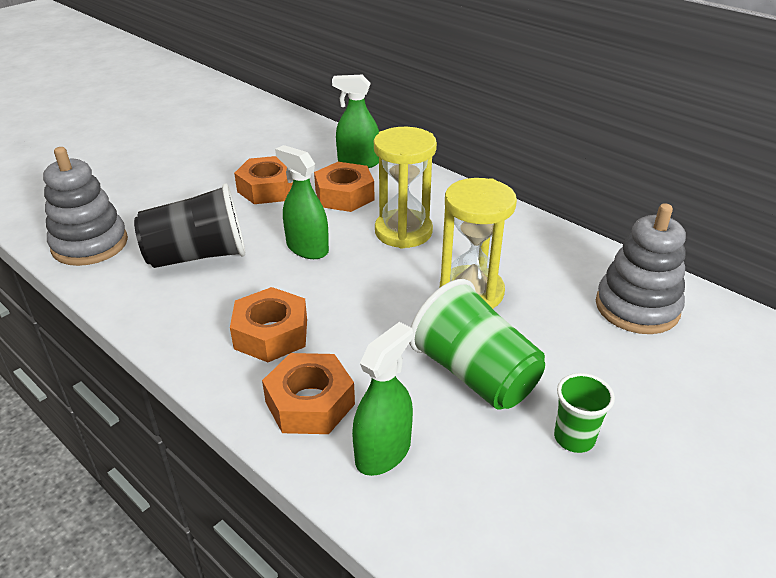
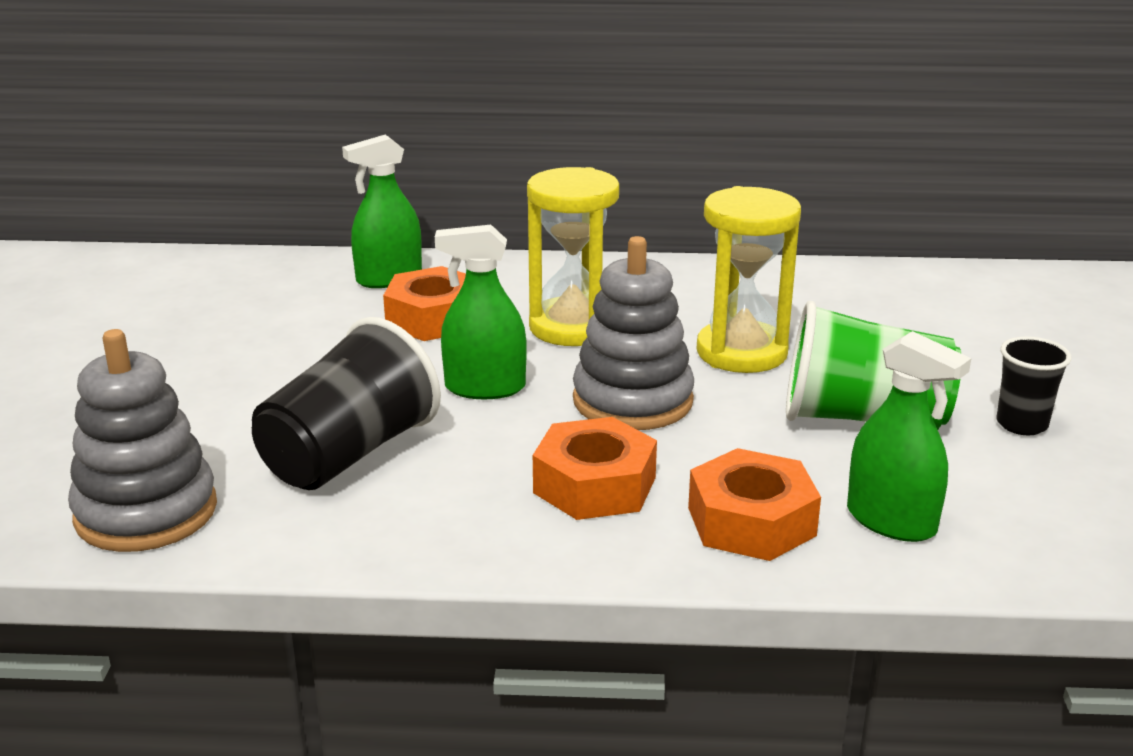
camera: 40 degrees left, 10 degrees down
orange nut [234,156,293,204] -> none
green spray bottle [352,322,413,476] -> green spray bottle turned 135 degrees clockwise [847,331,971,542]
green cup [554,373,615,453] -> black cup [996,336,1071,435]
grey stacking toy [596,203,686,334] -> grey stacking toy moved to [573,236,694,430]

